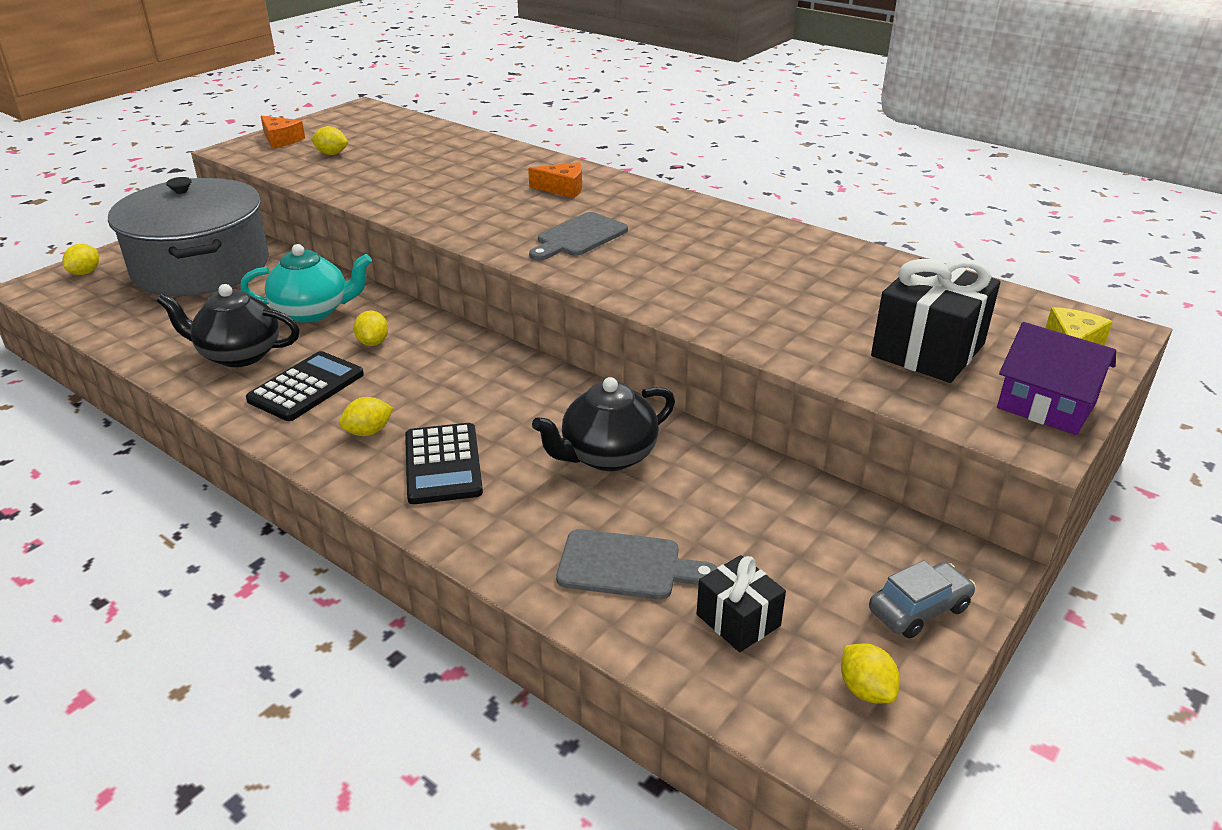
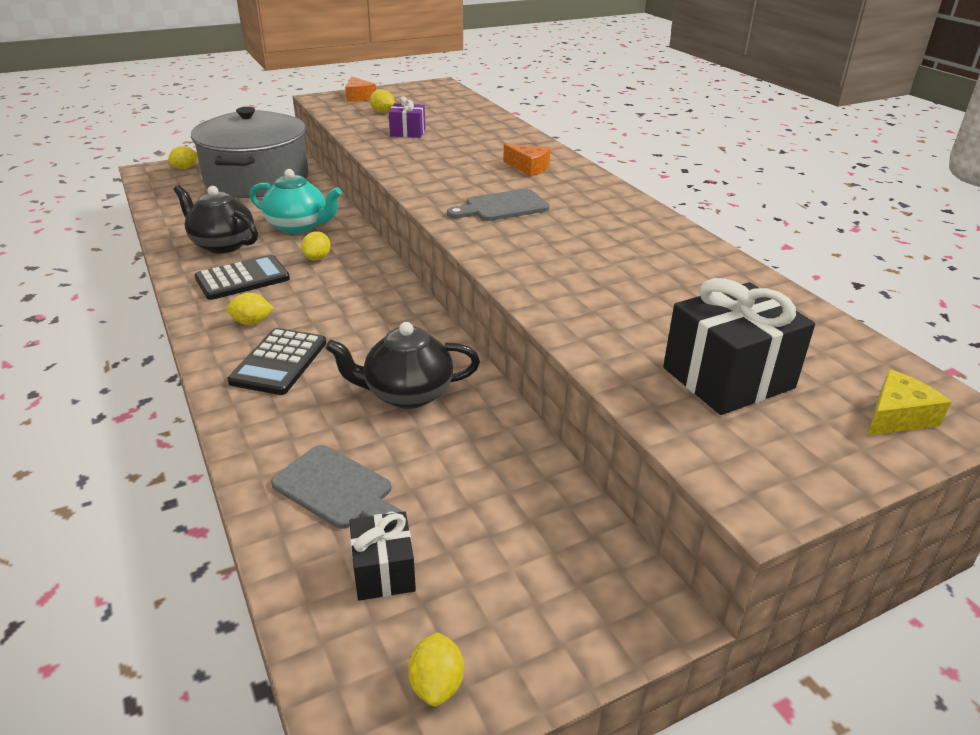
camera: 25 degrees right, 0 degrees up
grey car [869,560,976,638] -> none
purple house [997,322,1116,435] -> none
none -> purple gift [389,96,425,138]

